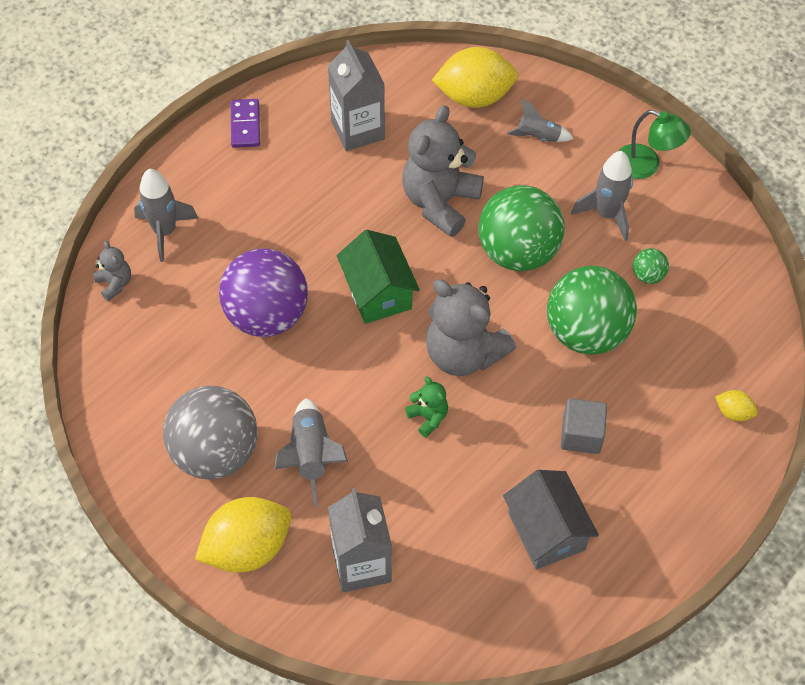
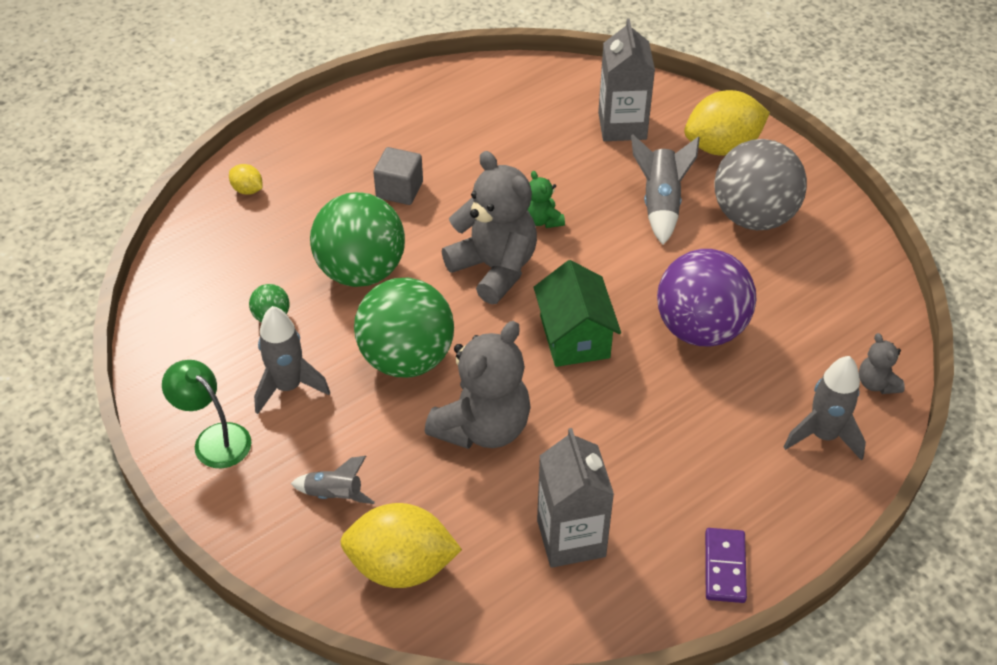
camera: 170 degrees left, 10 degrees down
grey house [503,470,599,570] -> none

